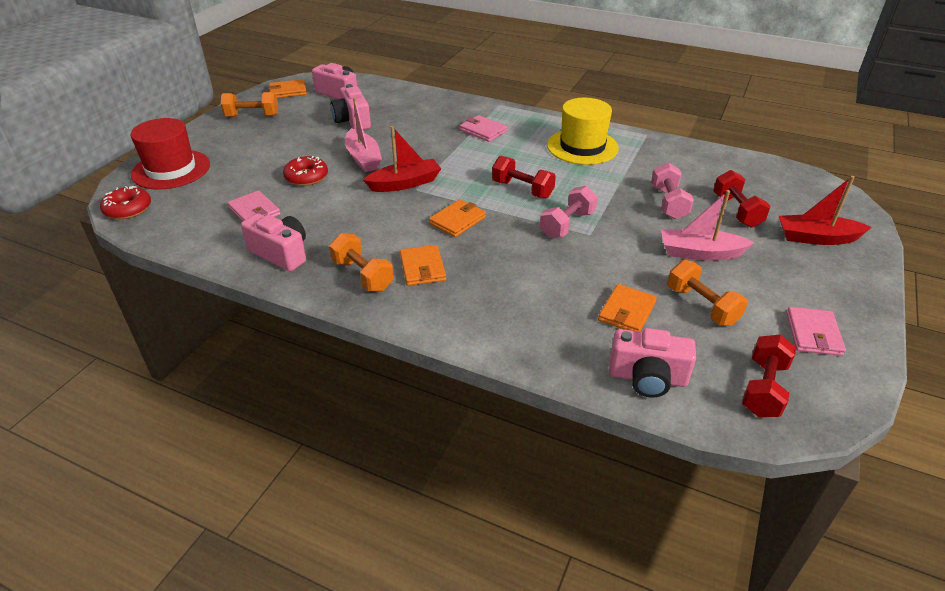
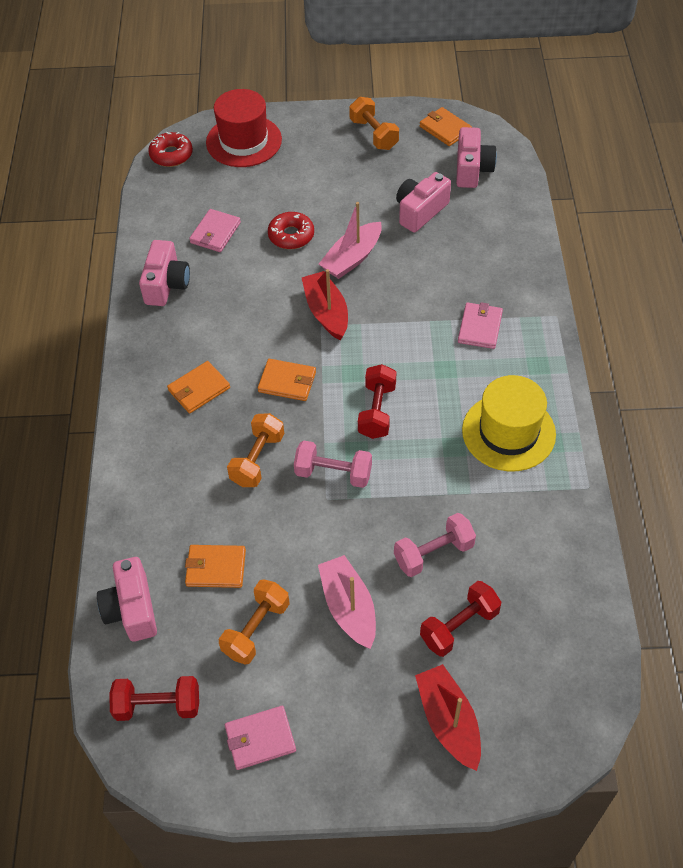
camera: 65 degrees right, 15 degrees up
orange dumbbell [329,233,394,291] -> orange dumbbell moved to [227,413,284,487]
red boat [363,126,441,192] -> red boat turned 150 degrees counterclockwise [302,269,348,340]

